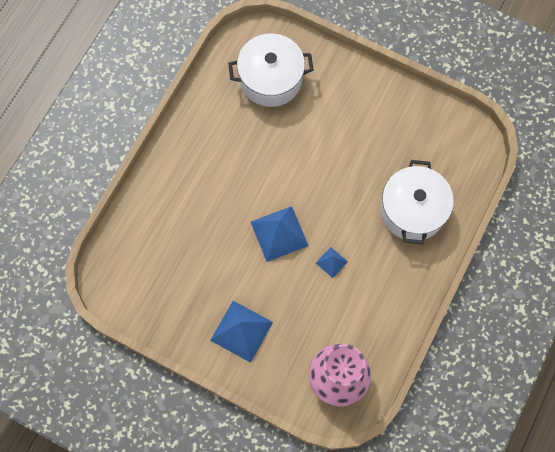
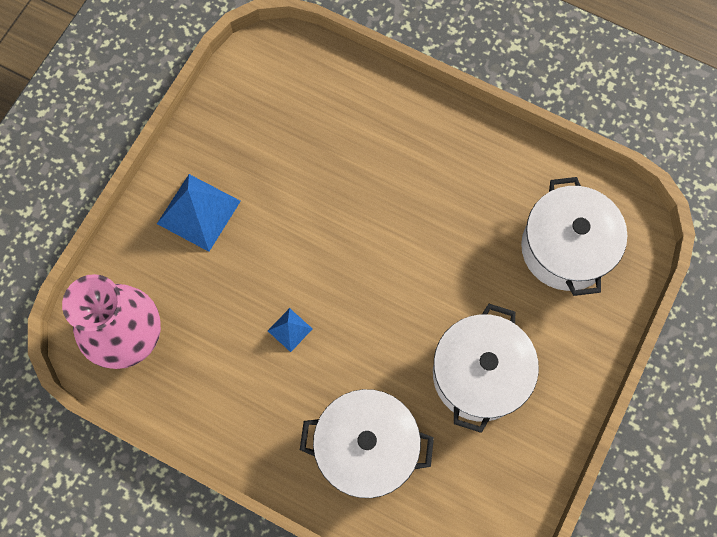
camera: 90 degrees right, 0 degrees up
blue pyramid [251,206,309,262] -> none
none -> white pot [433,304,539,433]

